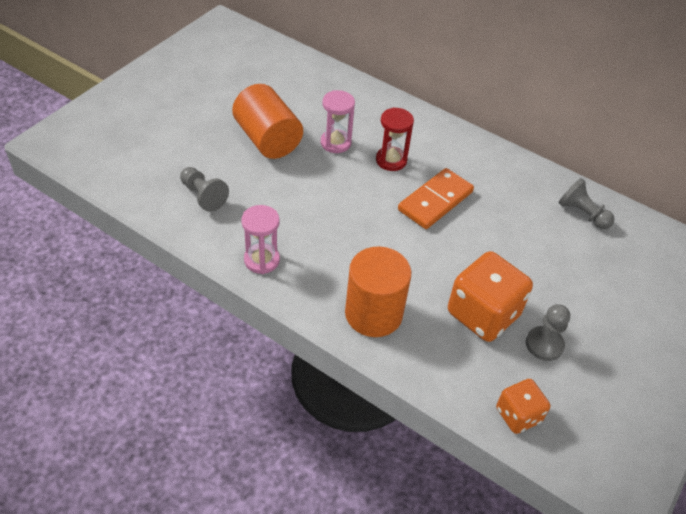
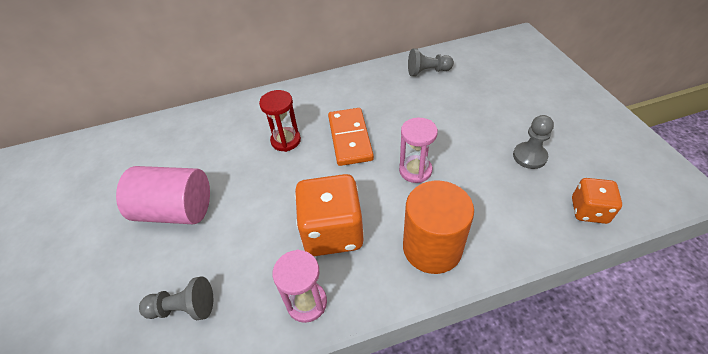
camera: 45 degrees left, 0 degrees up
orange cylinder [232,84,303,159] -> pink cylinder [116,166,210,224]
pink hourglass [321,90,355,153] -> pink hourglass moved to [399,118,438,183]
orange dice [448,251,533,342] -> orange dice moved to [295,174,364,256]

